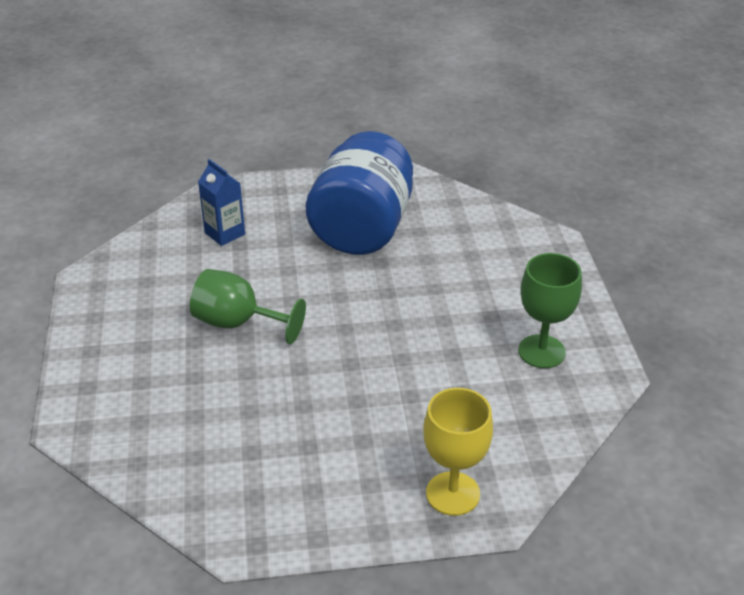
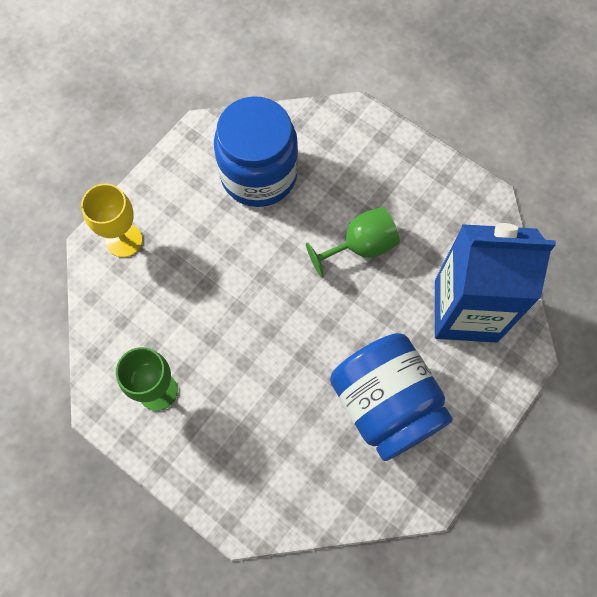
camera: 135 degrees right, 30 degrees up
blue carton [198,159,245,246] -> blue carton [435,223,556,343], size x2.33
none -> blue jar [214,96,298,207]

